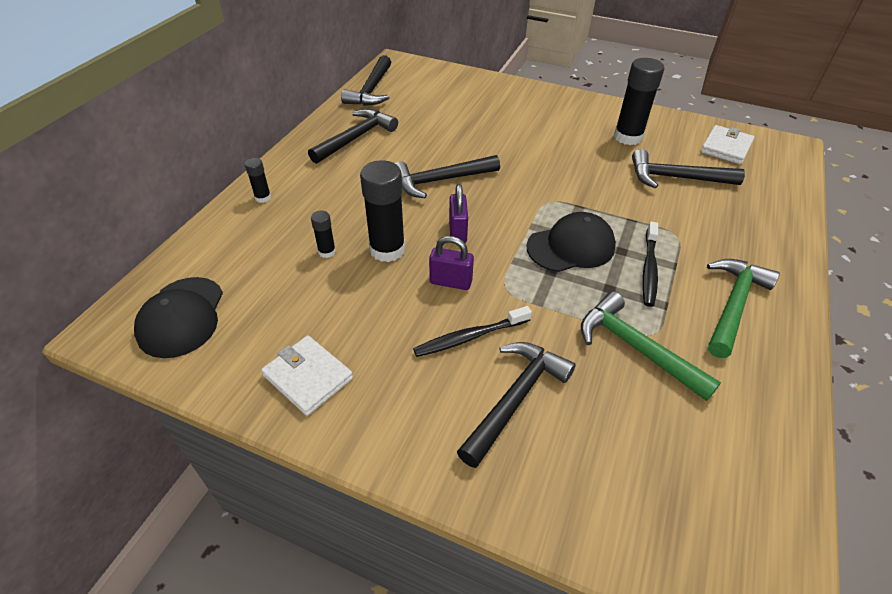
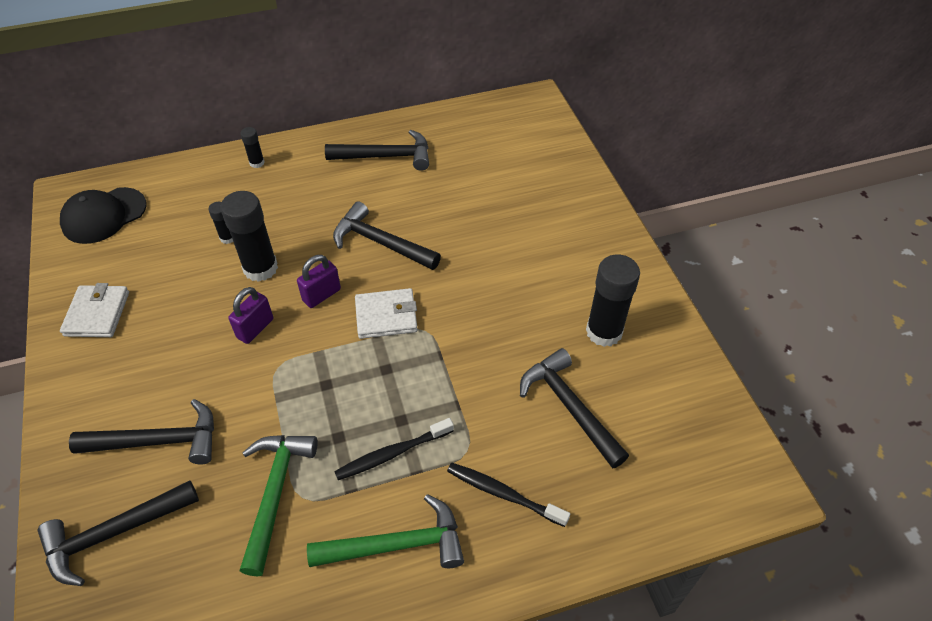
camera: 50 degrees right, 5 degrees up
black hammer [341,55,391,106] -> black hammer moved to [38,480,199,586]
black toothbrush [413,306,532,357] -> black toothbrush moved to [447,463,570,527]
purple padlock [429,236,474,290] -> purple padlock turned 60 degrees clockwise [228,287,273,344]
black cap [526,212,616,272] -> none
white wallet [701,125,755,164] -> white wallet moved to [355,288,418,339]

